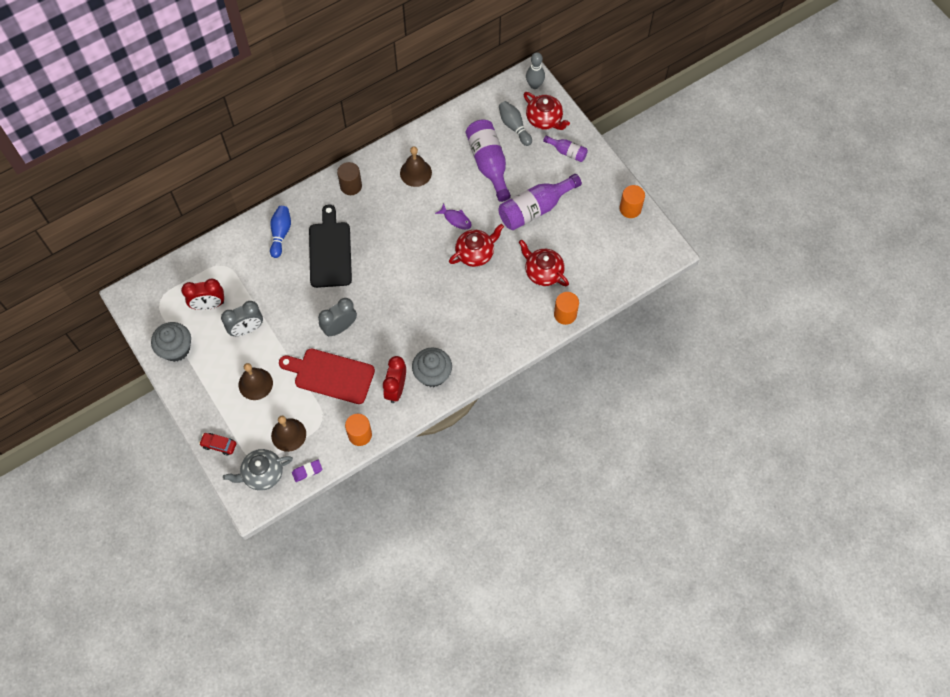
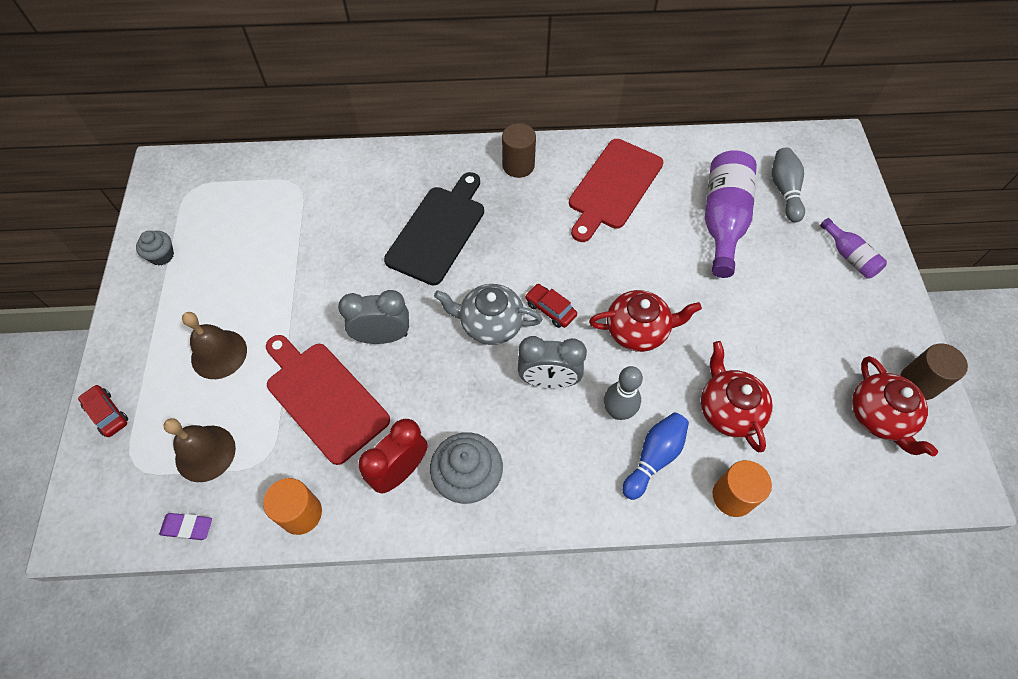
camera: 30 degrees right, 5 degrees down
grey cupcake [151,322,191,362] -> grey cupcake [136,231,174,265], size x0.56
red clock [181,279,224,310] -> none
grey clock [221,301,263,336] -> grey clock moved to [518,336,587,388]
grey teapot [223,449,293,491] -> grey teapot moved to [434,284,542,345]
blue bowling pin [270,206,291,258] -> blue bowling pin moved to [622,412,689,500]
brown bell [400,146,432,187] -> red cutting board [569,139,663,242]
purple fish [435,203,472,230] -> none
purple bottle [498,174,582,230] -> none
red teapot [524,92,570,130] -> red teapot moved to [852,356,938,457]
grey bowling pin [526,52,545,89] -> grey bowling pin moved to [604,366,643,420]
orange cylinder [619,185,645,218] -> brown cylinder [900,344,968,400]
none -> red car [525,284,577,328]

